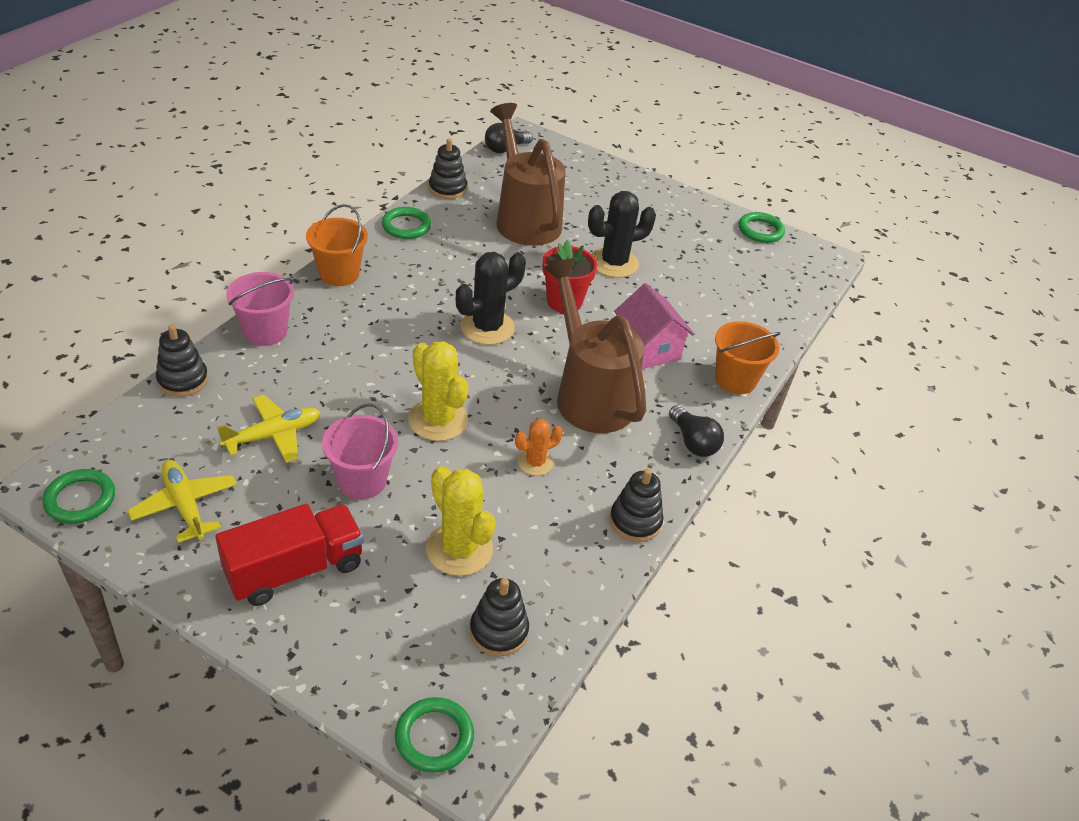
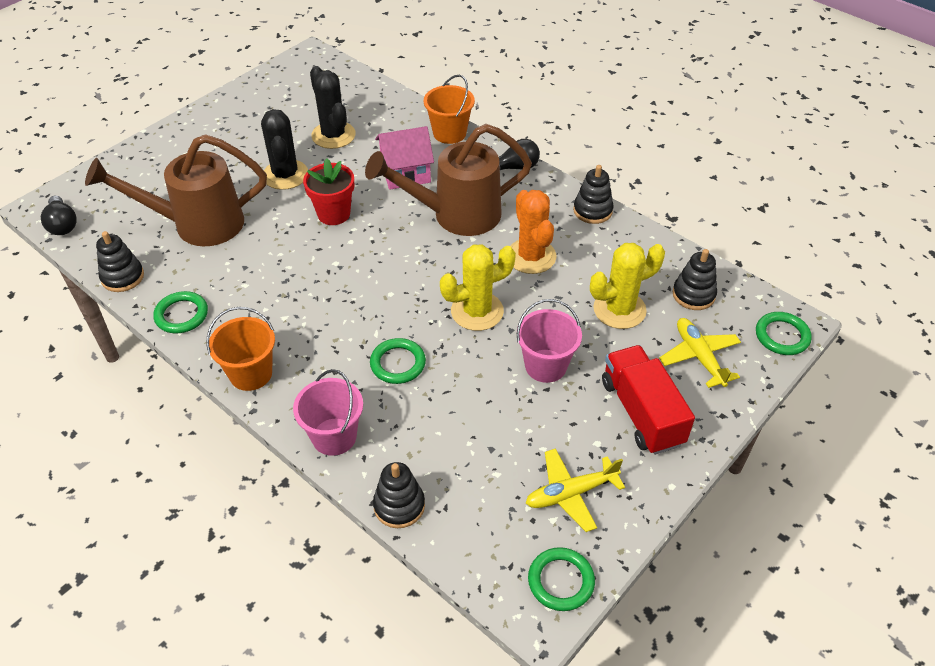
camera: 75 degrees left, 5 degrees up
yellow plane [217,395,321,463] -> yellow plane moved to [659,318,741,388]
black cactus [456,252,526,345] -> black cactus moved to [310,66,356,149]
orange cactus [515,419,563,476] -> orange cactus [510,190,556,274], size x1.73
green ring [739,212,785,243] -> green ring moved to [370,338,426,384]

